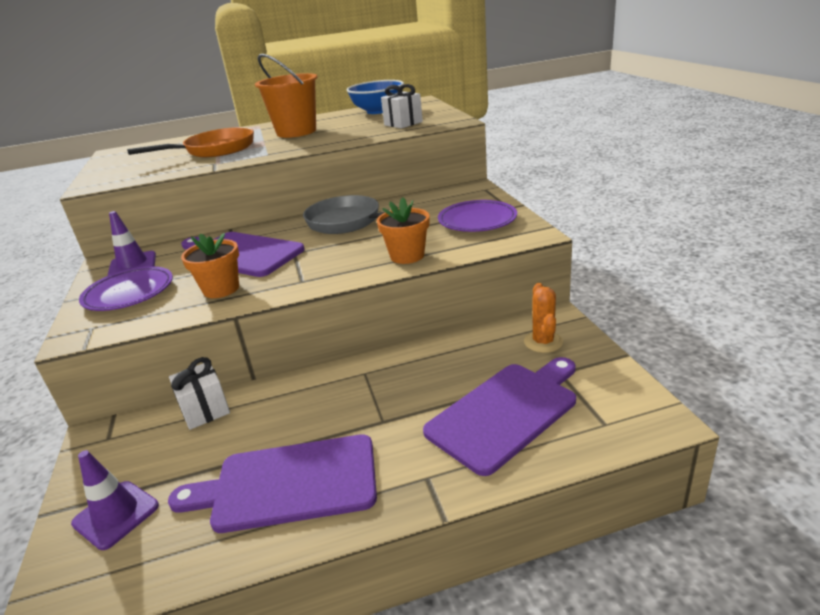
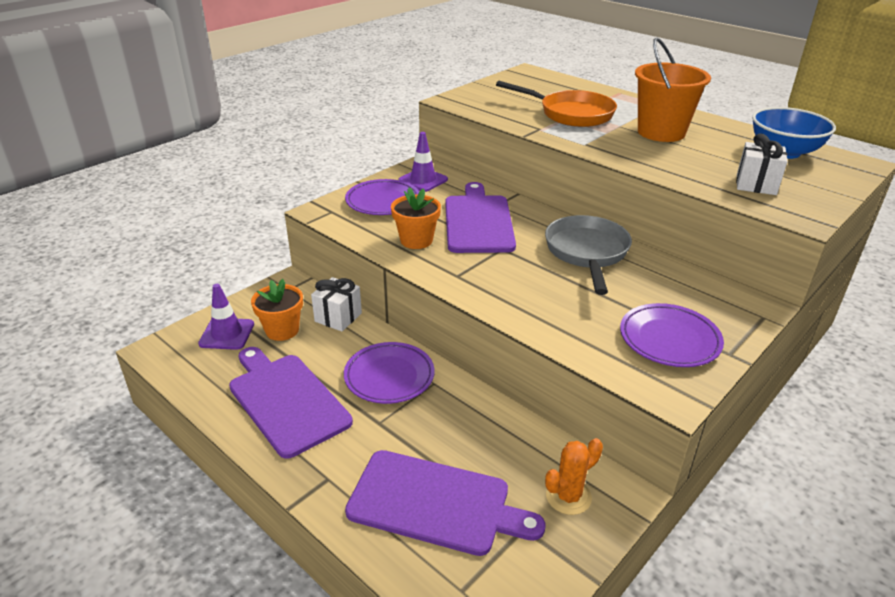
camera: 55 degrees right, 5 degrees up
orange flower pot [377,197,430,264] -> orange flower pot moved to [251,279,303,341]
none -> purple plate [344,342,435,404]

